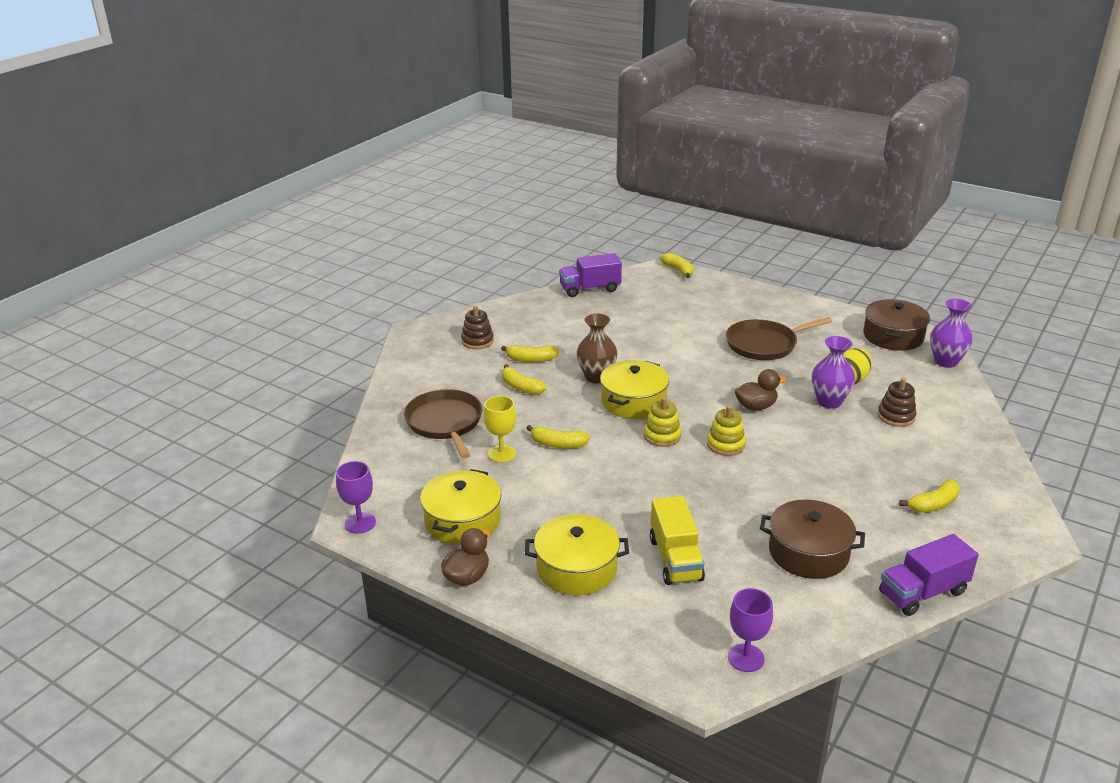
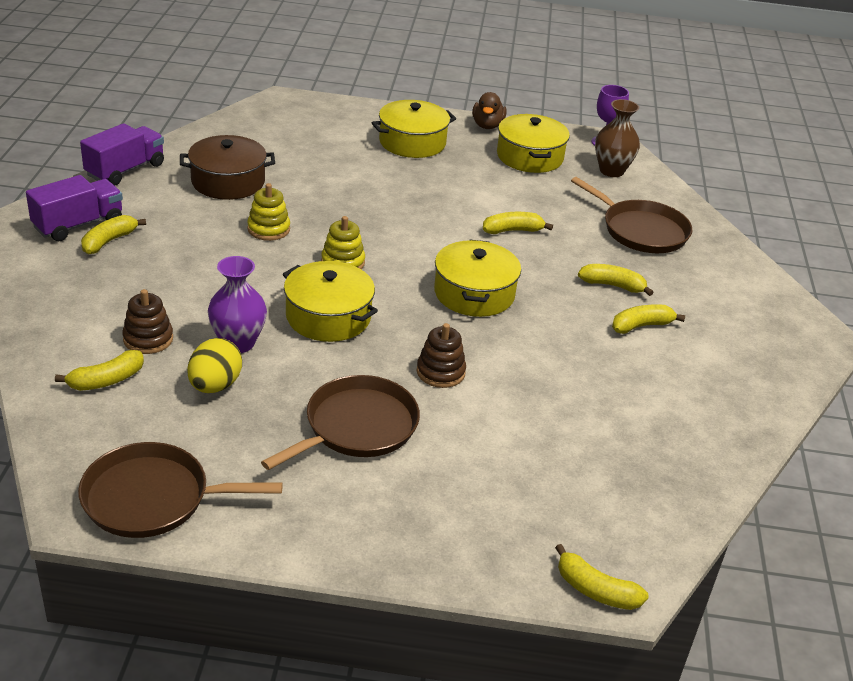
camera: 150 degrees right, 5 degrees up
brown stacking toy [461,306,494,349] -> brown stacking toy moved to [417,323,466,388]
yellow goblet [483,396,516,463] -> none
purple truck [559,253,622,297] -> purple truck moved to [26,175,123,241]
brown vase [577,314,617,383] -> brown vase moved to [595,99,640,177]
yellow stacking toy [644,397,681,447] -> yellow stacking toy moved to [247,183,290,241]
yellow truck [650,496,705,585] -> none
purple goblet [728,588,773,672] -> none
brown duck [735,369,786,410] -> yellow pot [283,261,378,342]
brown pot [863,299,930,351] -> brown pan [78,442,283,538]
purple vase [930,299,973,368] -> none
none -> yellow banana [55,350,144,391]

